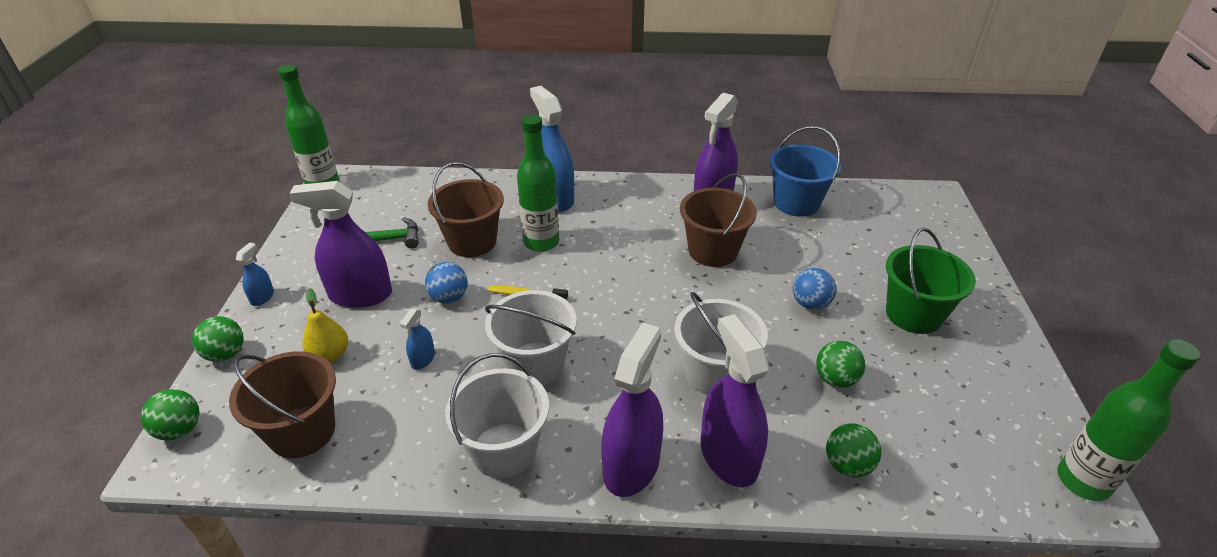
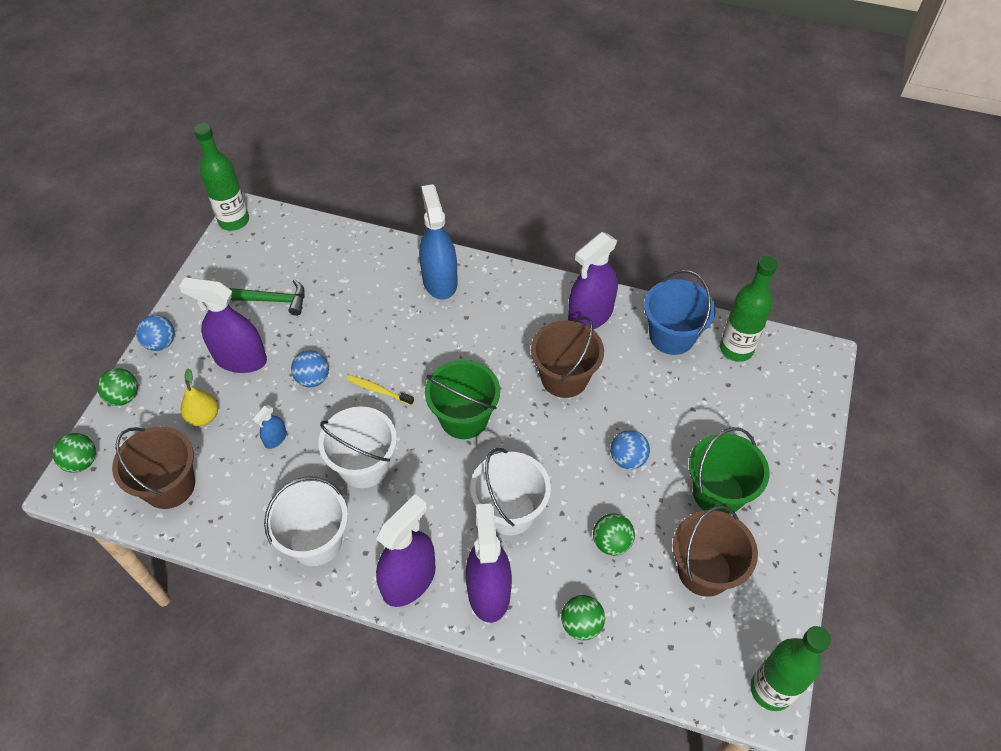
camera: 15 degrees right, 15 degrees up
blue spray bottle [236,243,274,306] -> blue ball [136,315,175,351]
brown bucket [427,162,504,257] -> brown bucket moved to [673,505,758,597]
green bottle [517,115,559,252] -> green bottle moved to [720,256,778,362]
none -> green bucket [425,360,500,439]

